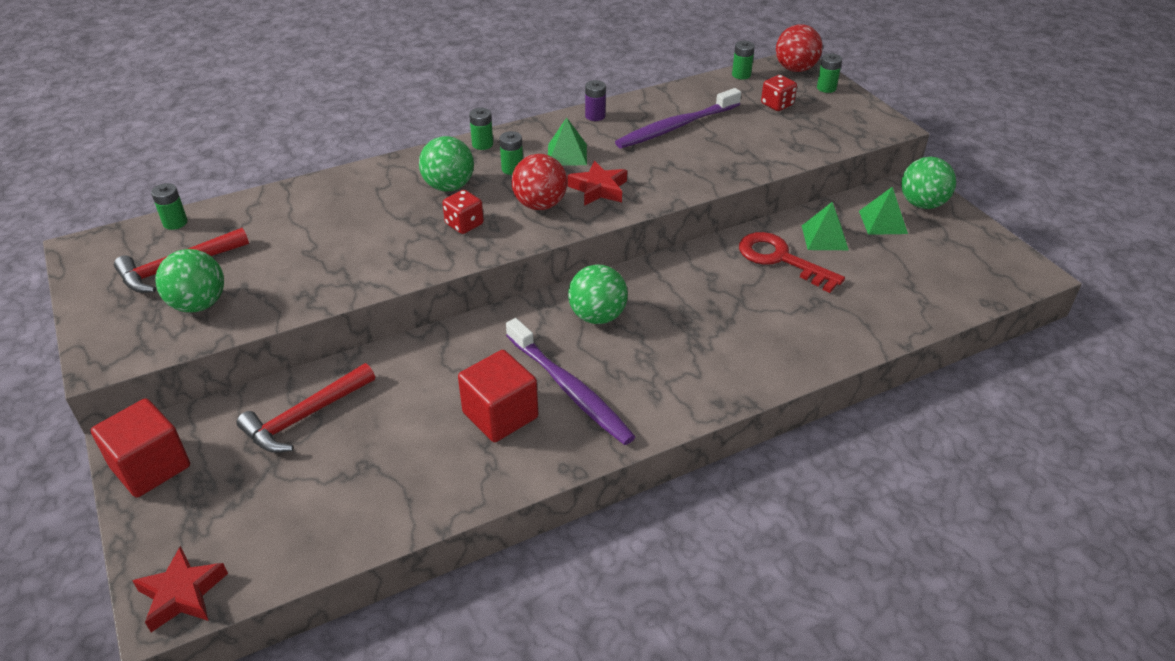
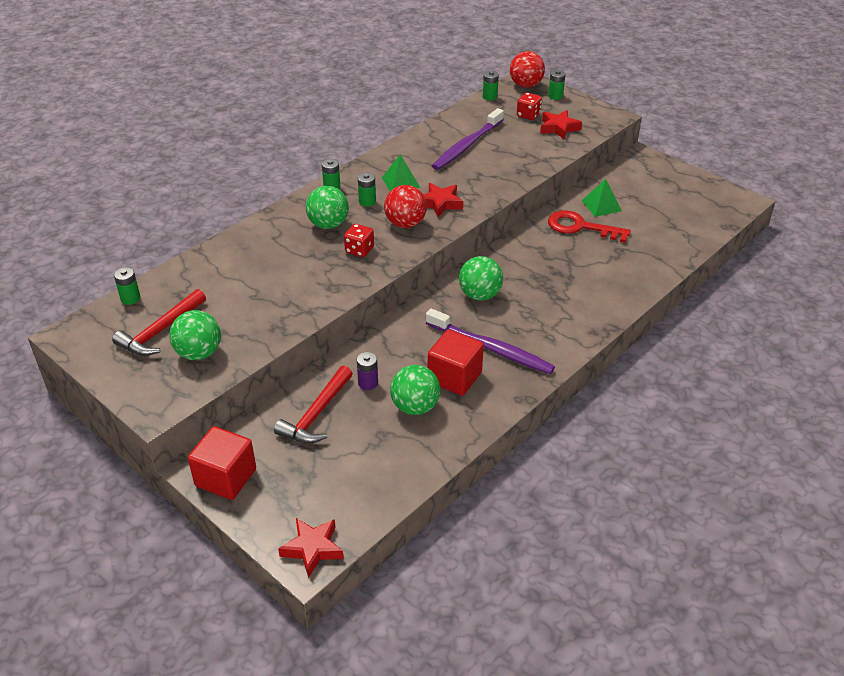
camera: 20 degrees left, 0 degrees up
purple battery [585,80,606,121] -> purple battery moved to [357,352,378,390]
green pyramid [859,187,908,235] -> none
green ball [901,157,956,209] -> green ball moved to [390,365,440,415]
none -> red star [540,110,582,140]

